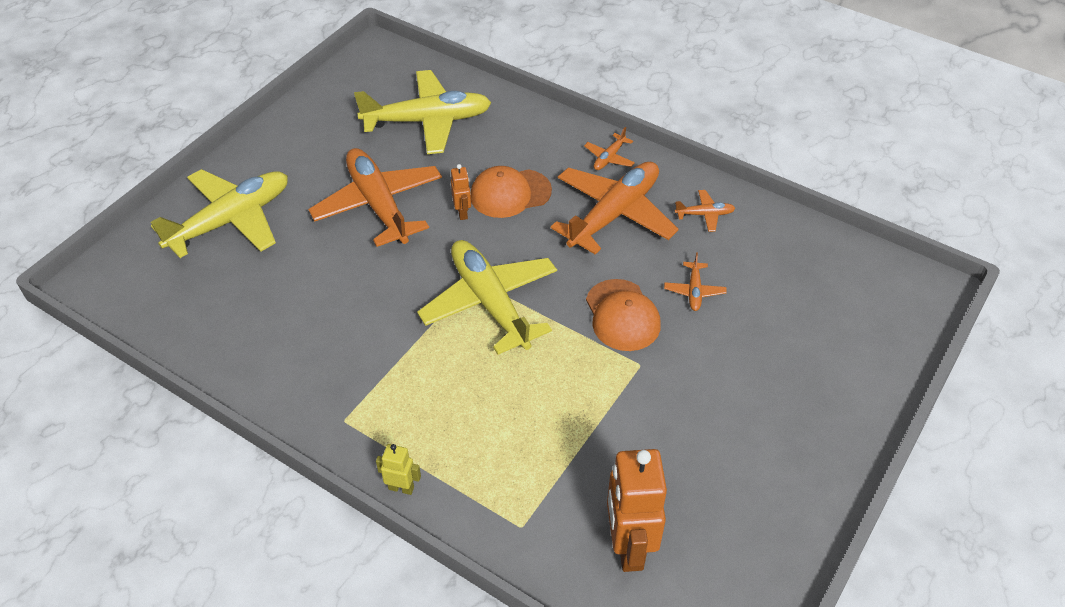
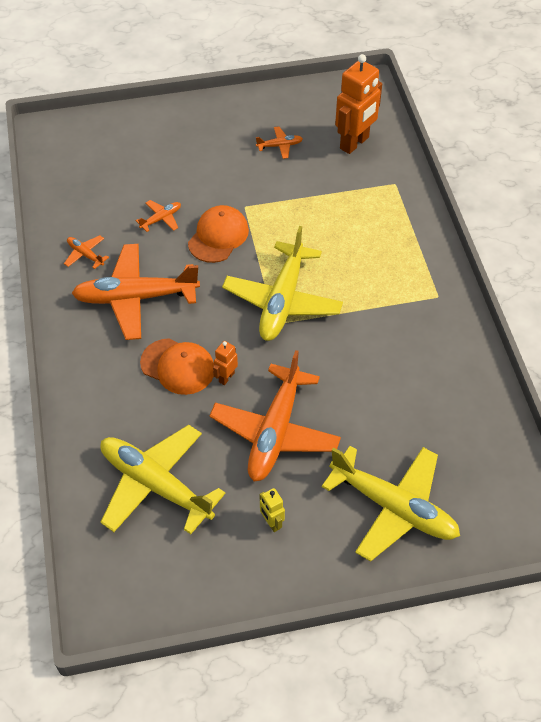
camera: 135 degrees left, 5 degrees up
yellow plane [150,169,288,258] -> yellow plane turned 150 degrees counterclockwise [322,446,460,562]
yellow robot [376,444,421,495] -> yellow robot moved to [260,488,285,532]
orange plane [584,127,635,170] -> orange plane moved to [256,126,303,159]

